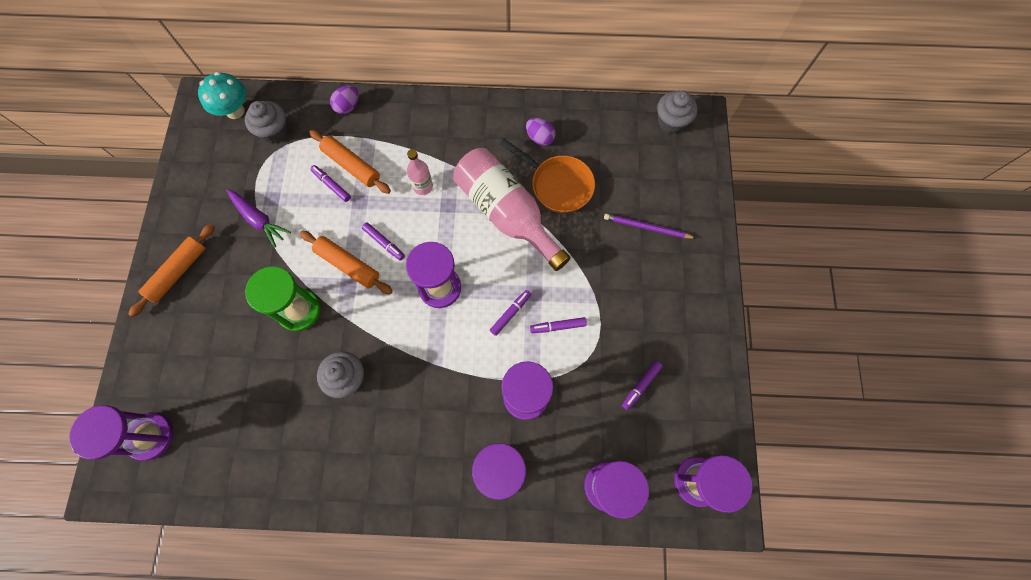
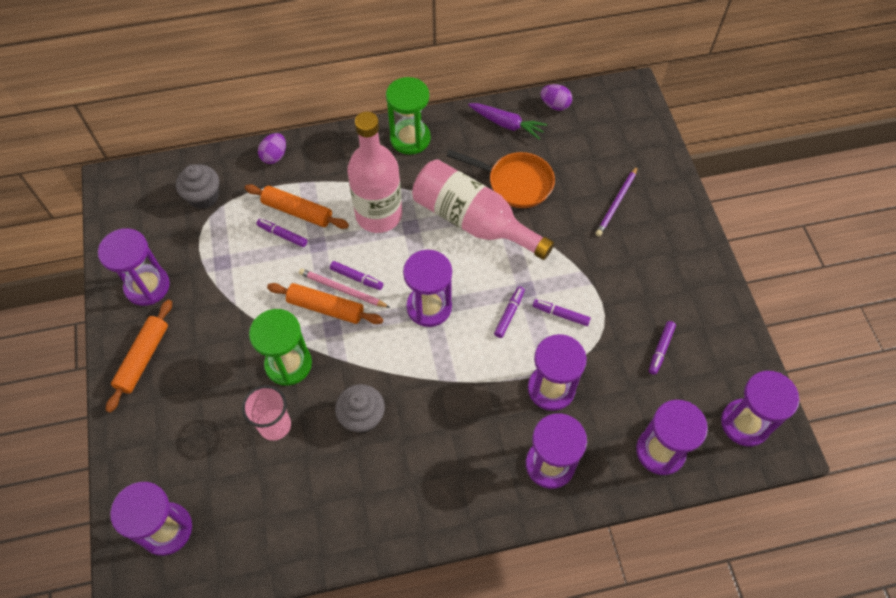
camera: 15 degrees left, 10 degrees down
turquoise mushroom [198,72,246,119] -> none
purple carrot [226,189,291,248] -> purple carrot moved to [468,103,547,140]
pink bottle [407,149,433,195] -> pink bottle [347,112,402,233], size x2.18
purple egg [526,117,556,146] -> purple egg moved to [541,84,572,111]
purple marker [530,317,587,333] -> purple marker turned 45 degrees clockwise [533,299,591,326]
purple pencil [604,214,696,239] -> purple pencil turned 60 degrees counterclockwise [596,166,638,236]
grey cupcake [657,91,698,134] -> none
none -> purple hourglass [98,228,170,306]
none -> pink cup [242,385,291,441]
none -> pink pencil [299,268,390,308]
none -> green hourglass [386,77,431,155]

